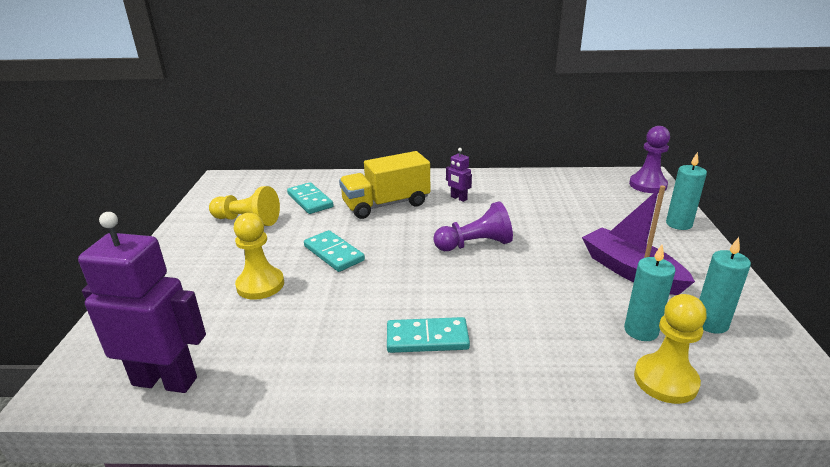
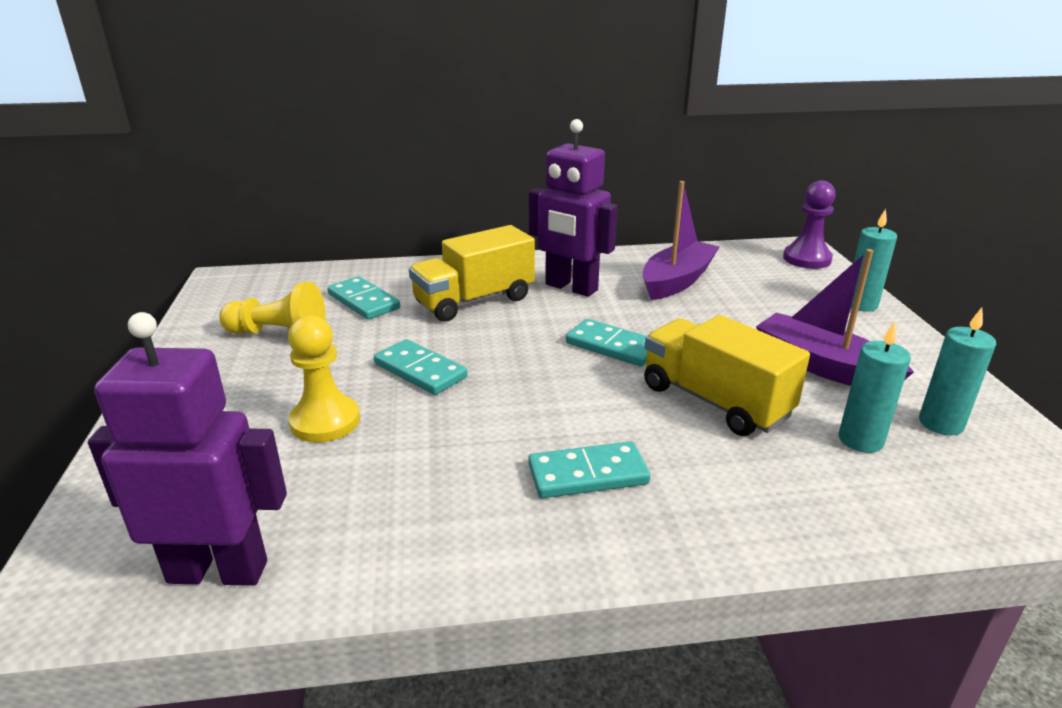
camera: 10 degrees left, 0 degrees up
purple pawn [433,201,513,251] -> turquoise domino [566,319,647,367]
purple robot [446,148,472,202] -> purple robot [529,119,618,297], size x2.23
yellow pawn [634,294,707,404] -> none
none -> purple boat [643,181,719,300]
none -> yellow truck [644,315,810,436]

